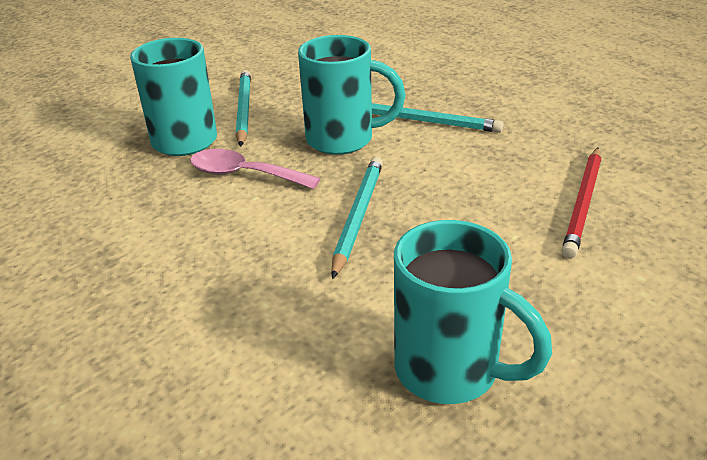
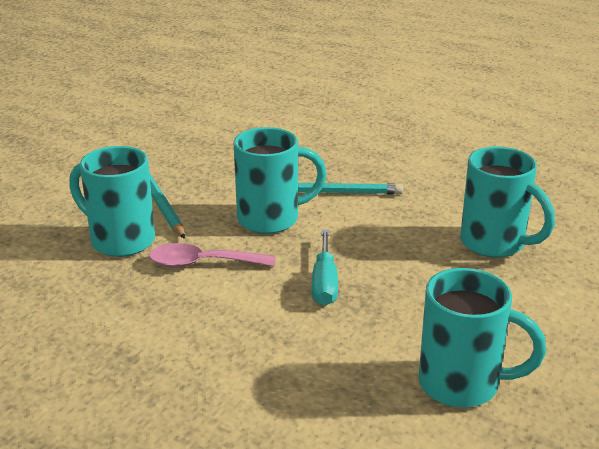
camera: 20 degrees left, 5 degrees down
turquoise pencil [331,157,383,279] -> turquoise screwdriver [312,229,338,306]
red pencil [562,148,601,259] -> turquoise mug [460,147,555,258]

